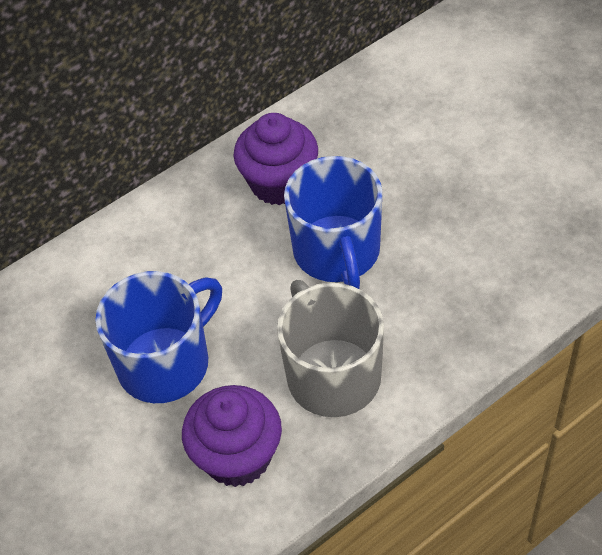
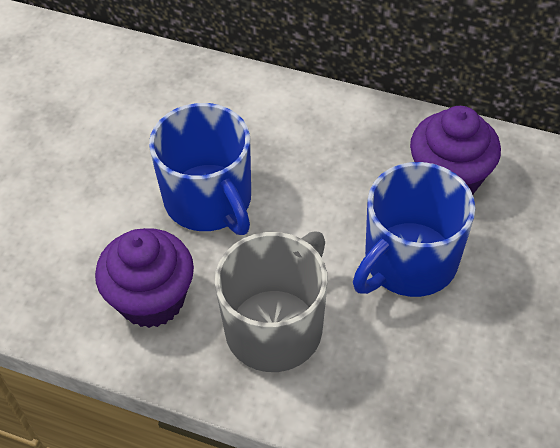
camera: 55 degrees right, 0 degrees up
blue mug [95,271,222,403] -> blue mug turned 45 degrees clockwise [149,103,251,235]

